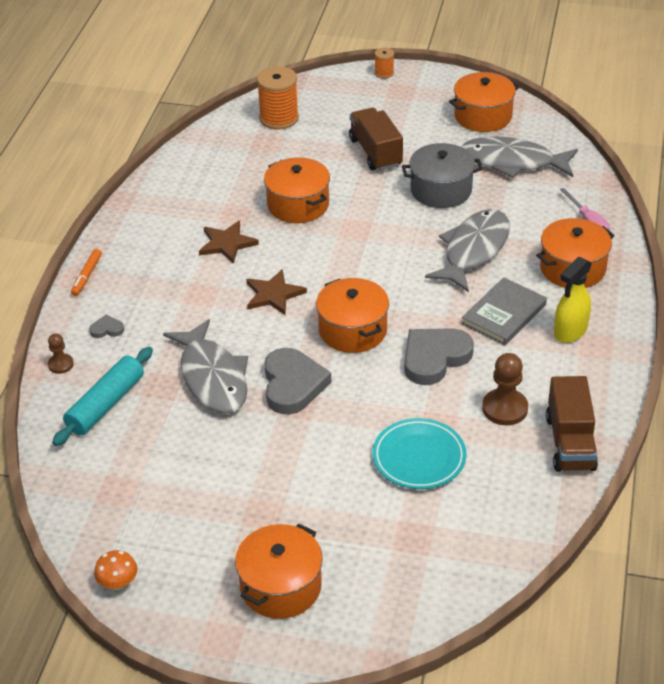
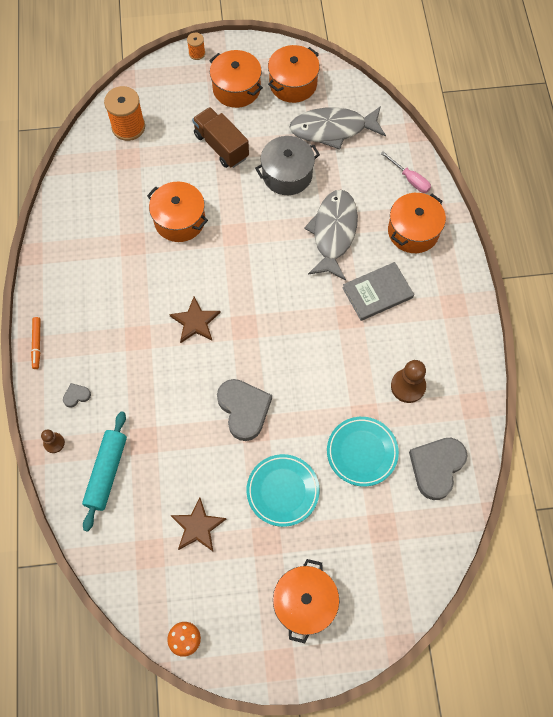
camera: 20 degrees left, 25 degrees up
grey fish [163,319,248,414] -> none
brown star [199,221,259,264] -> brown star moved to [170,498,226,551]
orange pot [316,278,389,353] -> orange pot moved to [209,50,263,108]
grey heart [404,328,474,385] -> grey heart moved to [409,438,467,500]
grey book [462,277,547,346] -> grey book turned 45 degrees clockwise [342,262,414,321]
brown truck [546,376,598,472] -> none
yellow spray bottle [554,257,592,343] -> none
none -> turquoise plate [247,454,319,527]

